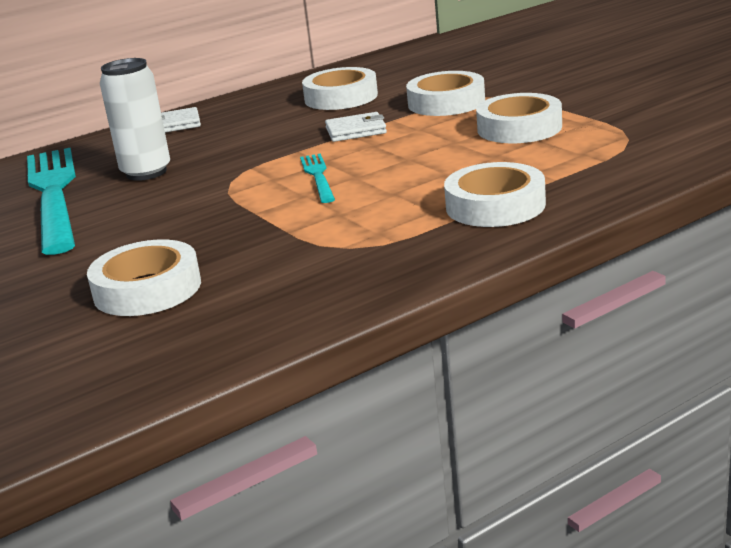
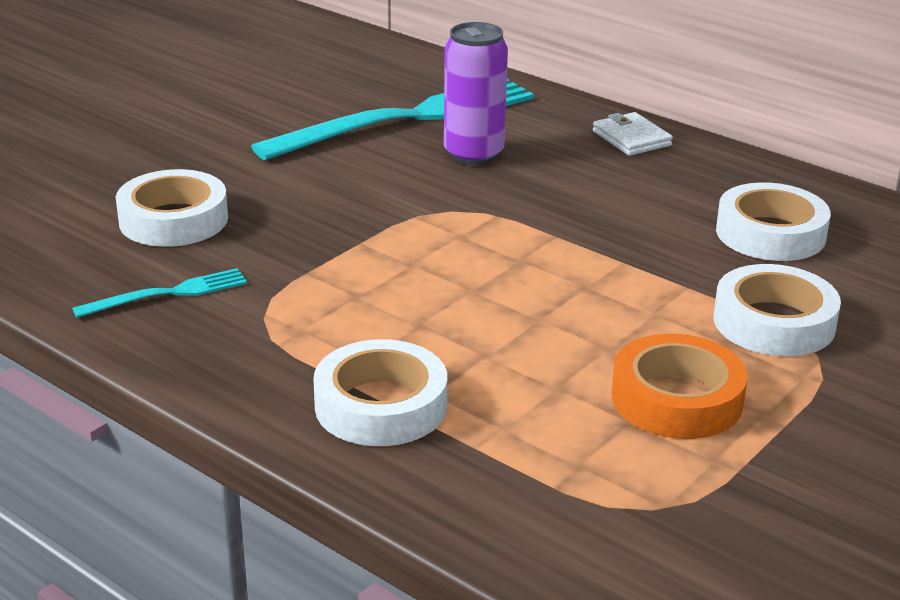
camera: 70 degrees right, 5 degrees up
white can [100,58,170,181] -> purple can [444,22,508,166]
turquoise fork [300,154,335,203] -> turquoise fork moved to [72,268,247,318]
white wallet [325,112,387,142] -> none
white tape [476,93,562,143] -> orange tape [611,334,747,439]

